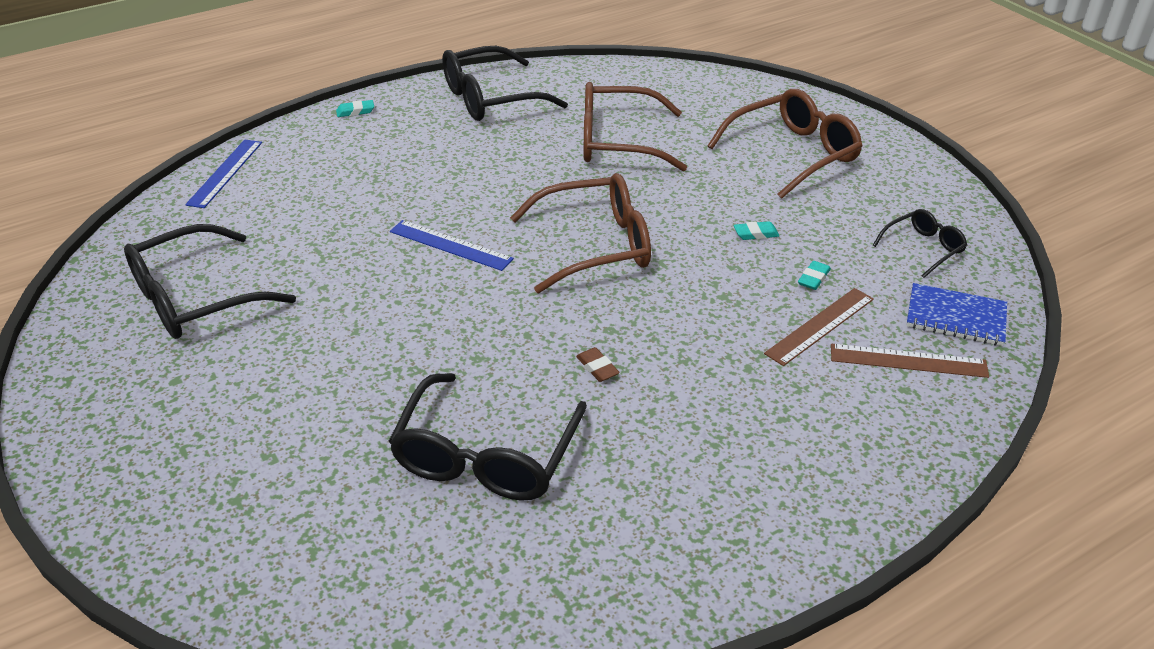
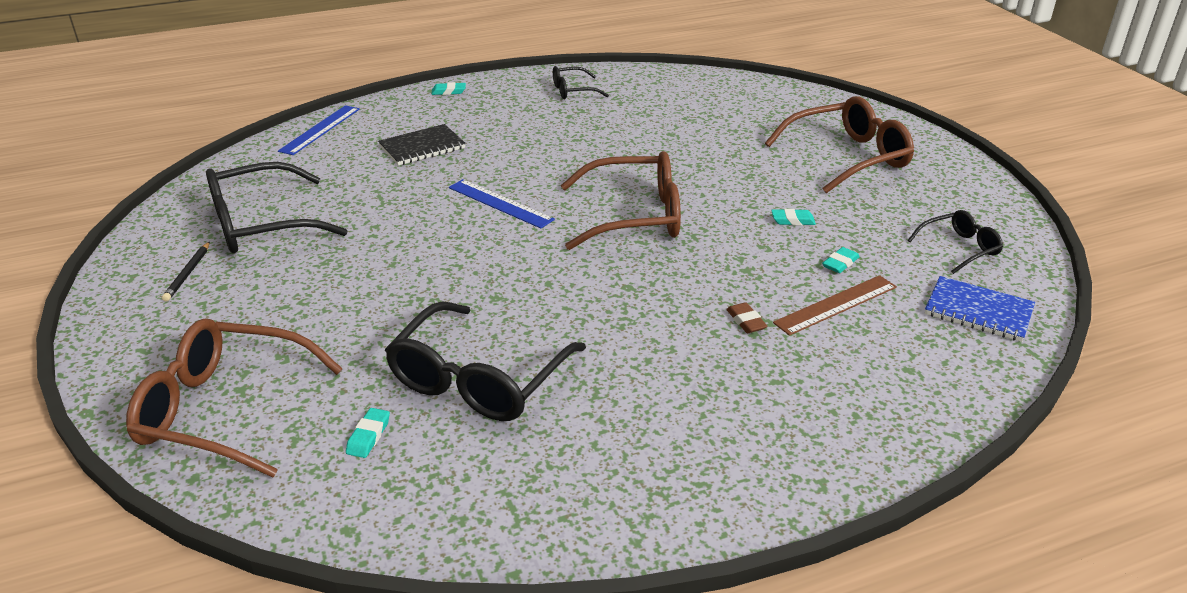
camera: 10 degrees right, 5 degrees down
black glasses [442,46,568,121] -> black glasses [553,66,609,99], size x0.52
brown eraser [576,347,620,382] -> brown eraser moved to [726,302,768,333]
brown glasses [584,82,687,171] -> brown glasses moved to [126,319,343,477]
brown ruler [831,344,989,378] -> none
none -> black pencil [162,242,210,302]
none -> turquoise eraser [346,408,390,458]
none -> black notebook [378,124,466,166]

